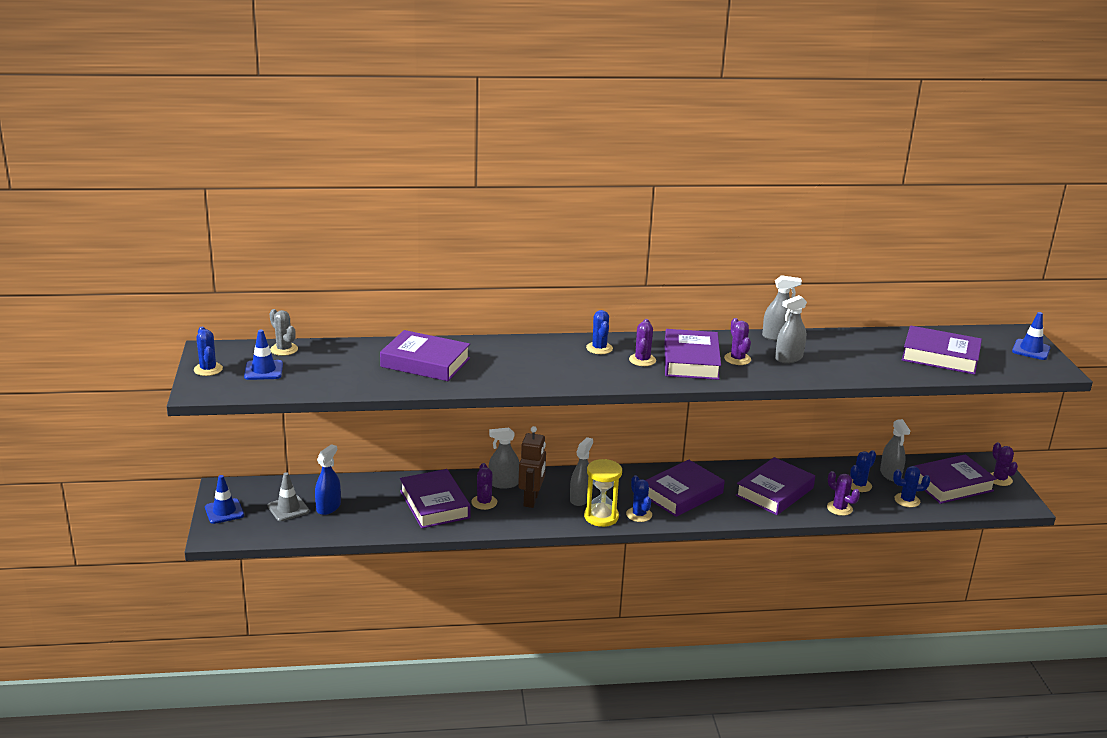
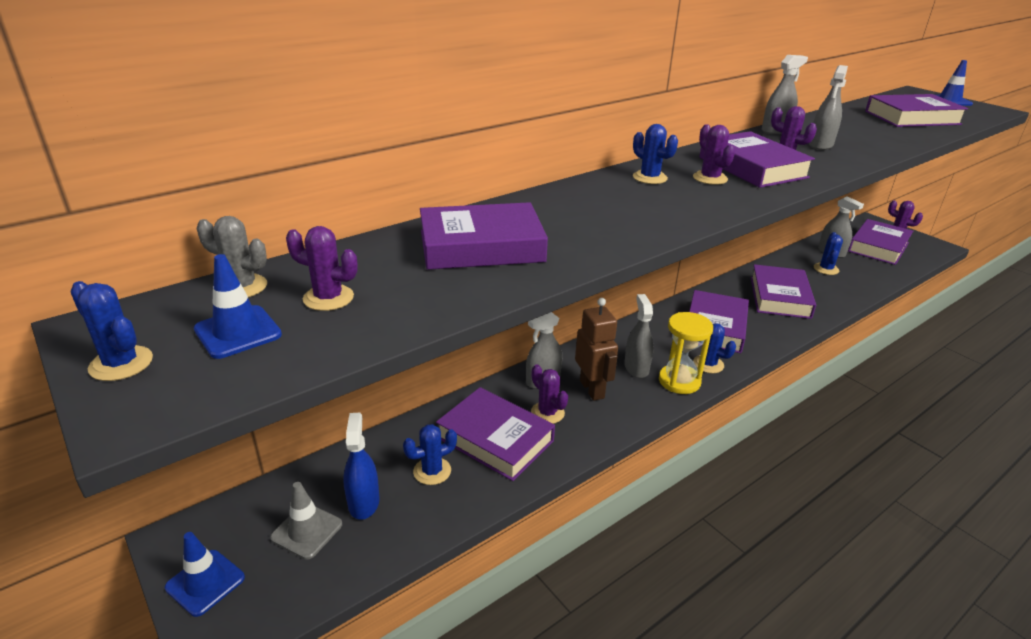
camera: 30 degrees left, 5 degrees up
purple cactus [827,471,860,516] -> purple cactus moved to [286,226,358,311]
blue cactus [893,466,930,507] -> blue cactus moved to [403,424,457,485]

